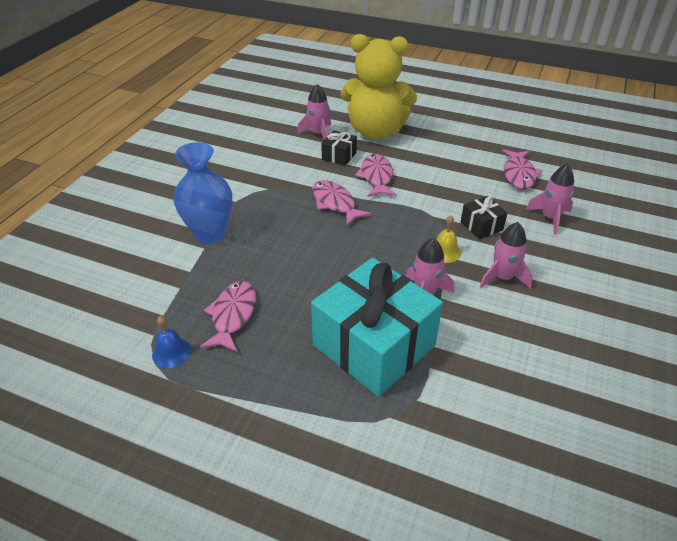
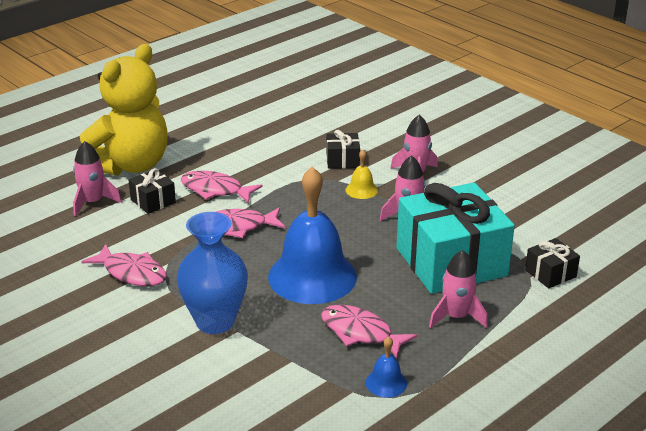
camera: 65 degrees left, 10 degrees down
pink fish [502,149,542,189] -> pink fish moved to [81,244,167,286]
pink rocket [526,164,574,235] -> pink rocket moved to [429,250,488,328]
none -> blue bell [268,167,357,304]
none -> black gift [525,238,580,288]

